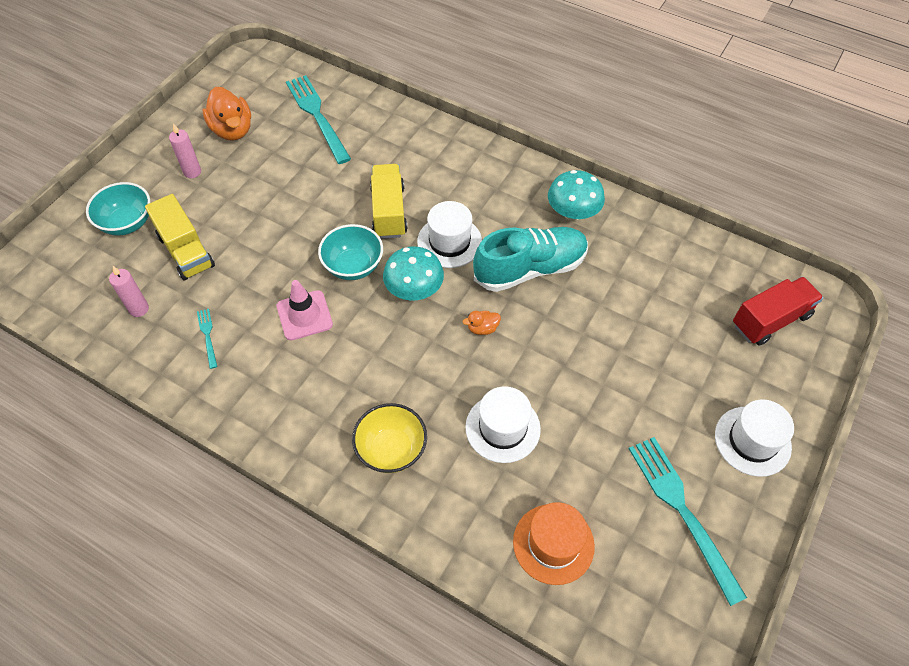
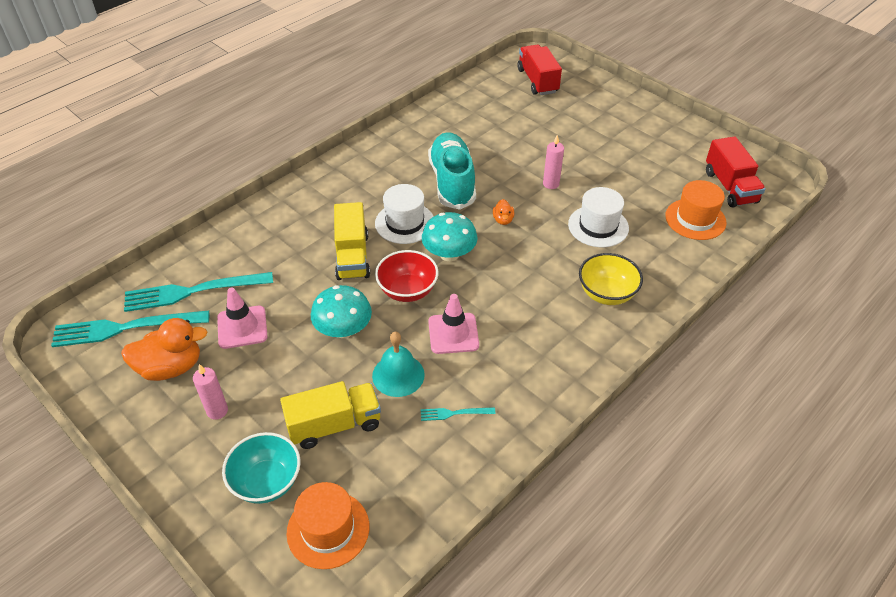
camera: 75 degrees left, 10 degrees down
pink candle [109,266,149,317] -> pink candle moved to [543,135,564,189]
turquoise bowl [318,224,383,280] -> red bowl [375,250,438,302]
yellow truck [370,164,408,239] -> yellow truck turned 105 degrees counterclockwise [334,202,370,280]
turquoise mushroom [548,170,605,221] -> turquoise mushroom moved to [311,285,372,338]
turquoise fork [629,437,747,606] -> turquoise fork moved to [51,311,209,347]
white hat [715,399,794,477] -> none
none -> pink traffic cone [217,288,268,349]
none -> orange hat [287,482,369,569]
none -> turquoise bell [372,332,425,397]
none -> red truck [706,136,766,208]

